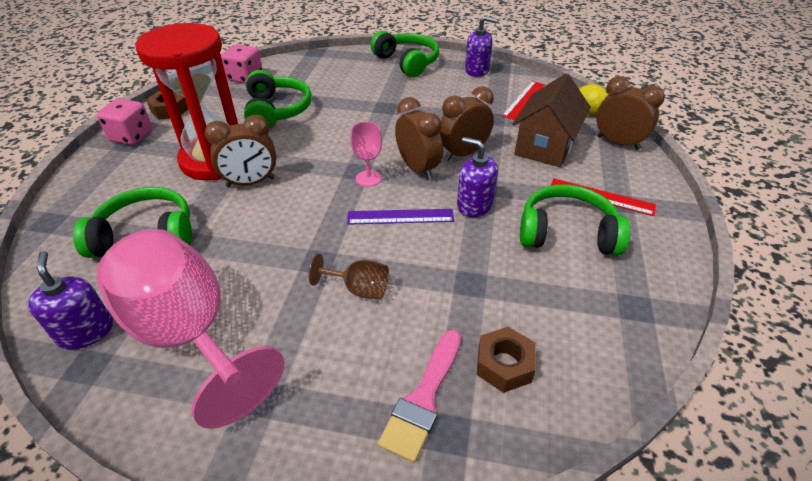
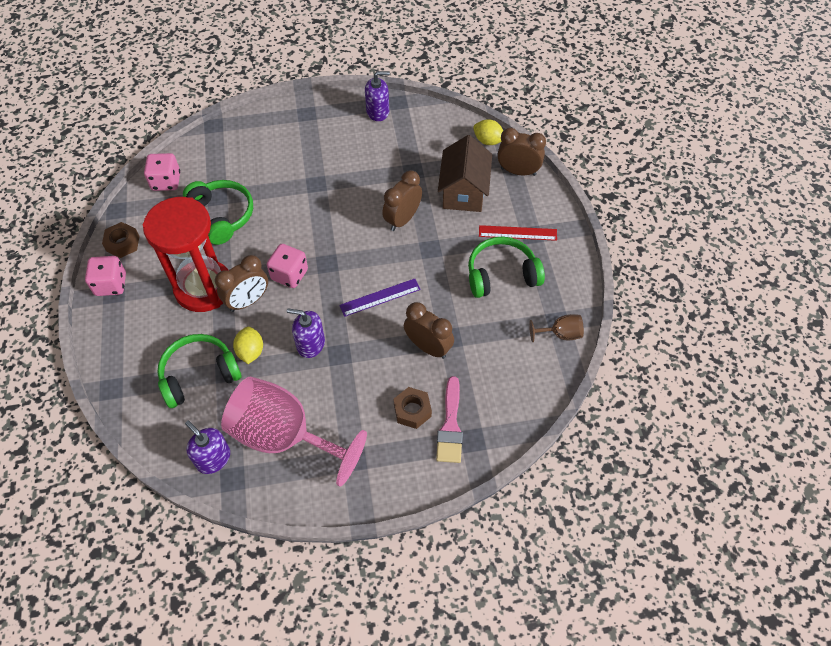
camera: 20 degrees left, 15 degrees up
brown goblet [308,253,389,299] -> brown goblet moved to [529,314,584,342]
pink goblet [350,122,382,187] -> none
green headphones [371,31,439,77] -> none
brown clock [395,97,443,180] -> brown clock moved to [404,302,454,359]
purple soap dispenser [457,137,498,217] -> purple soap dispenser moved to [287,308,325,358]
brown nut [477,327,536,393] -> brown nut moved to [393,387,432,429]
red ruler [502,81,545,120] -> none
none -> yellow lemon [233,327,263,364]
none -> pink dice [267,244,308,288]

